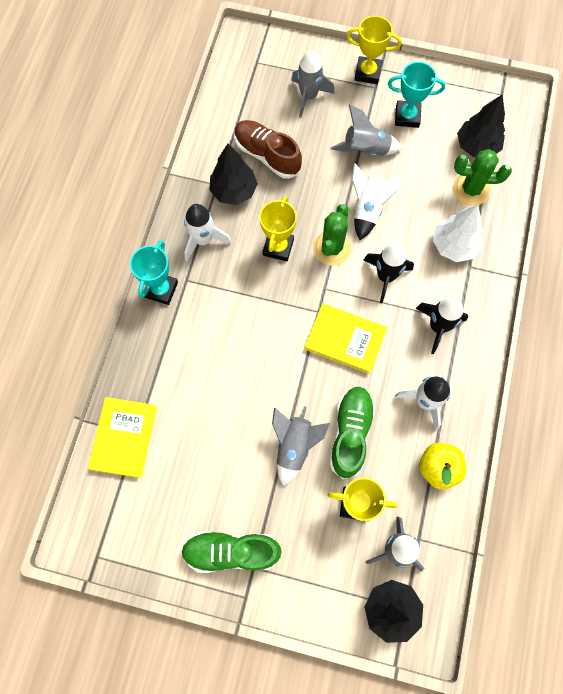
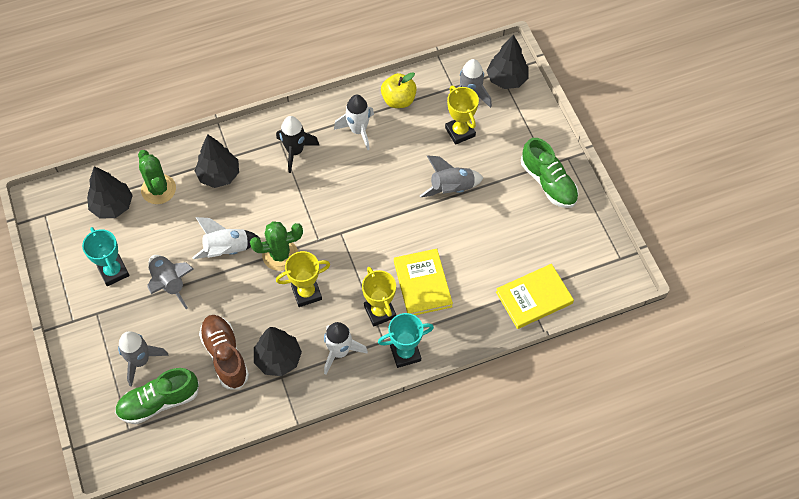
camera: 125 degrees left, 10 degrees down
brown shoe [234,120,302,179] -> brown shoe turned 150 degrees clockwise [199,315,249,390]
yellow book [305,303,387,374] -> yellow book moved to [394,249,453,315]
green shoe [329,386,376,479] -> green shoe moved to [115,368,199,424]
yellow trophy [346,16,402,84] -> yellow trophy moved to [362,267,396,326]
black rocket [364,243,414,303] -> none
white tree [433,204,483,262] -> black tree [195,135,239,188]

